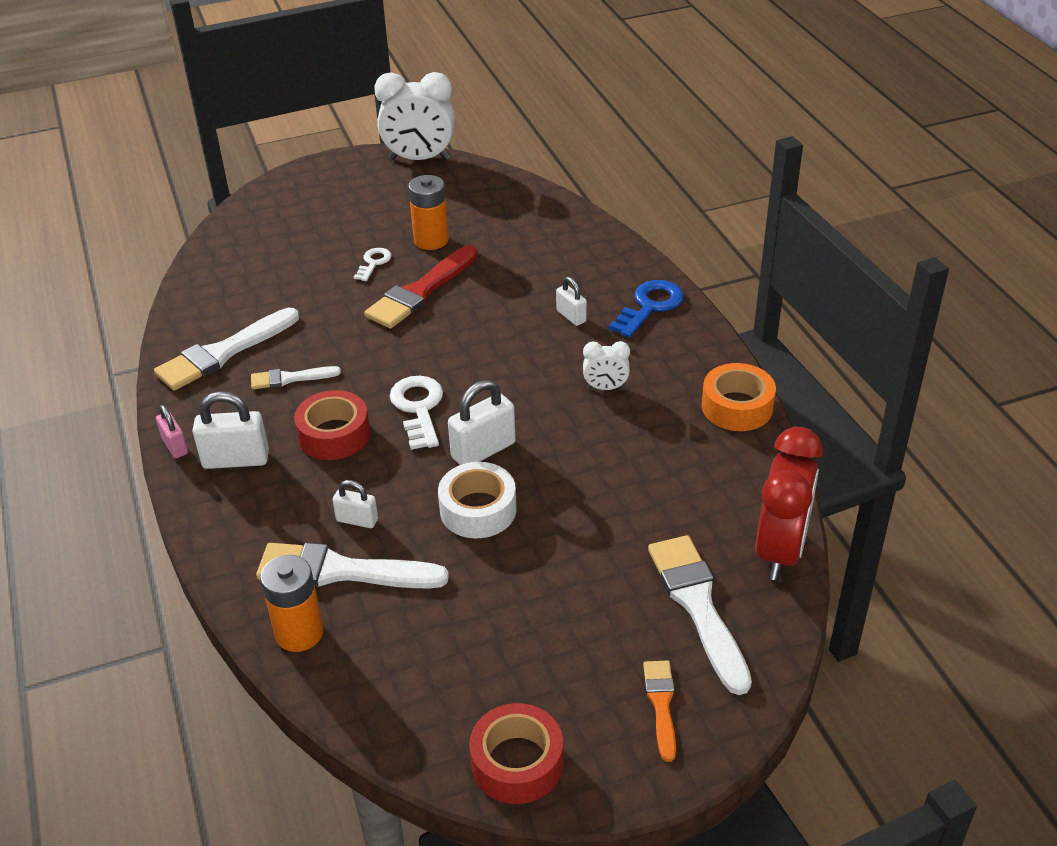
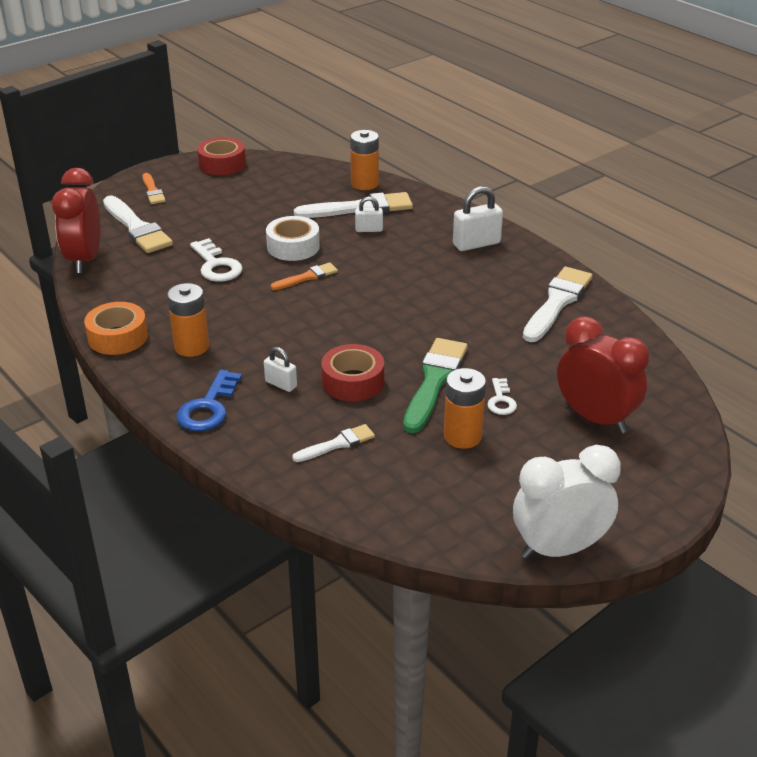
camera: 160 degrees right, 5 degrees down
pink padlock [156,405,188,458] -> none
white brush [251,366,341,389] -> white brush moved to [292,424,375,462]
red tape [294,390,370,460] -> red tape moved to [321,344,384,401]
red brush [364,245,478,329] -> green brush [403,338,468,433]
white key [390,376,443,450] -> white key moved to [190,238,243,282]
white padlock [448,380,516,465] -> orange brush [271,262,338,290]
white clock [583,341,630,390] -> none
none -> orange battery [167,283,209,357]
none -> red clock [557,316,649,434]

